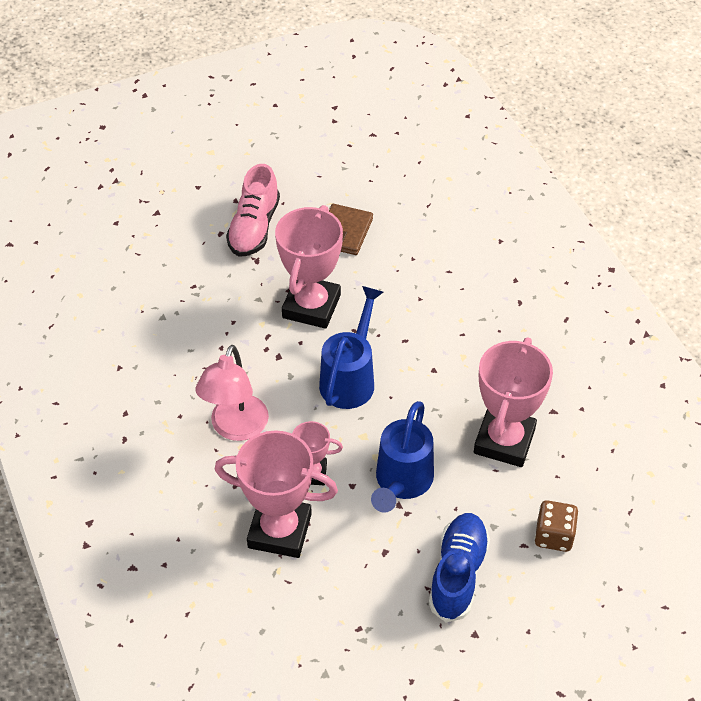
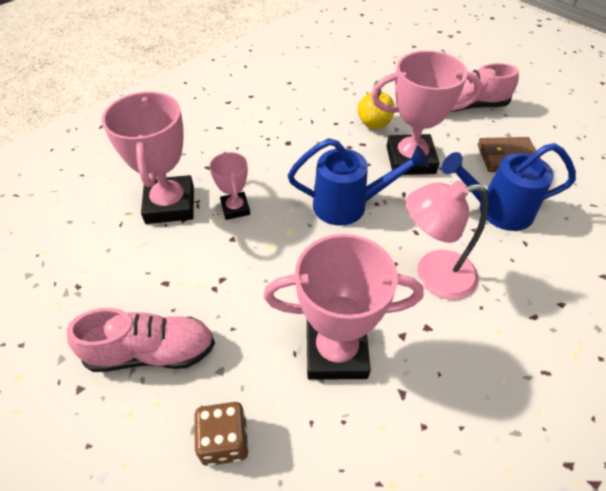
camera: 70 degrees right, 0 degrees up
pink lamp [195,345,269,441] -> pink lamp moved to [406,181,488,299]
blue watering can [371,401,434,513] -> blue watering can moved to [441,143,576,231]
blue shoe [429,513,490,622] -> pink shoe [67,308,215,372]
none -> yellow apple [357,81,395,129]

